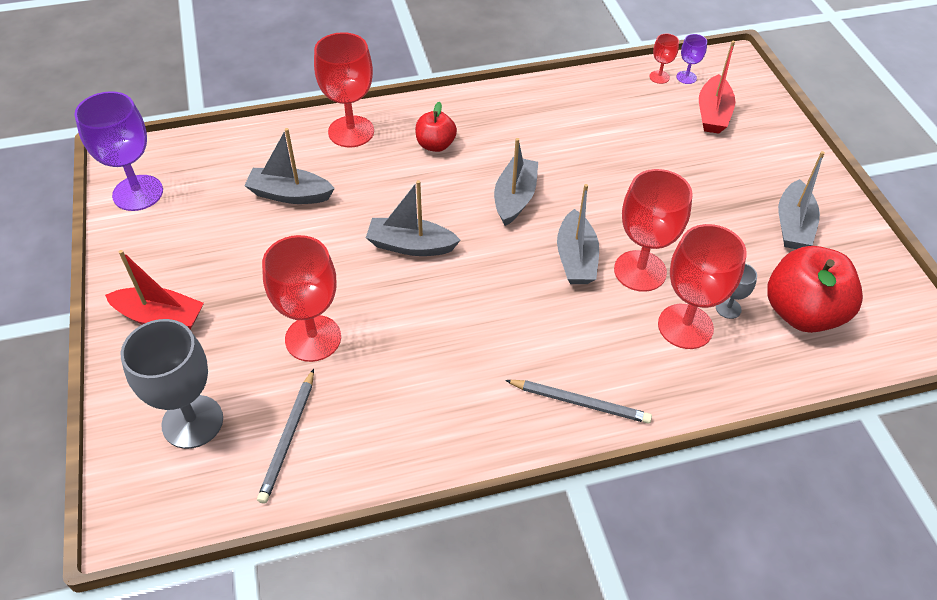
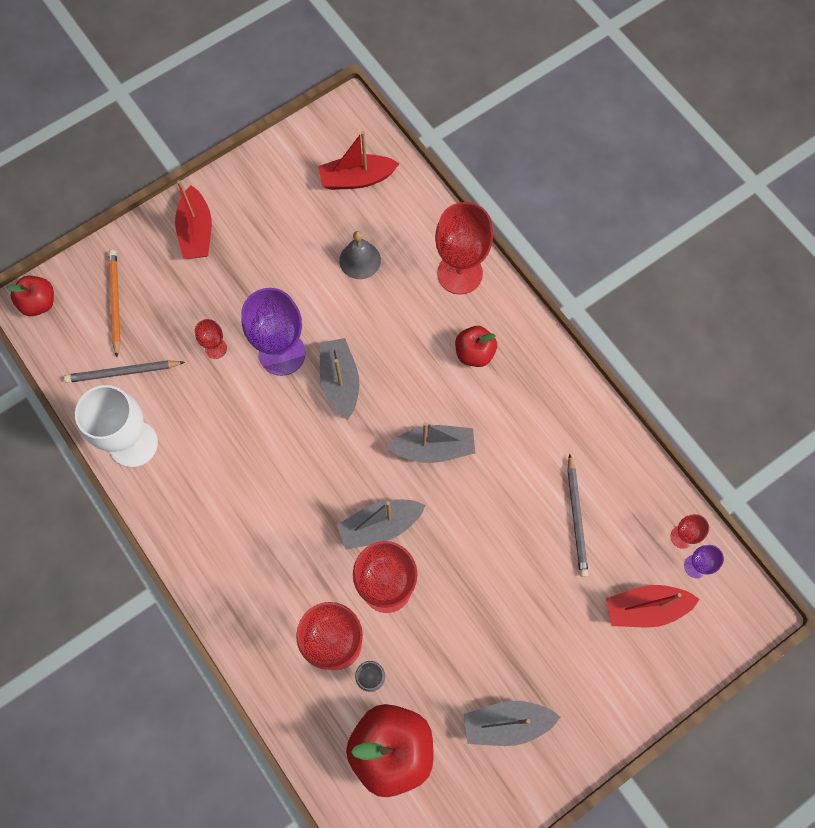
camera: 70 degrees right, 20 degrees up
purple goblet [74,91,163,211] -> purple goblet moved to [241,288,306,376]
grey goblet [121,319,223,449] -> orange pencil [109,250,121,357]
grey boat [244,128,335,204] -> grey bell [339,231,381,279]
red goblet [262,235,341,362] -> red goblet [195,319,227,359], size x0.47
grey pencil [505,380,652,424] -> grey pencil moved to [567,453,589,577]
none -> red apple [6,276,54,316]
none -> white goblet [75,385,158,467]
none -> red boat [319,131,400,190]

